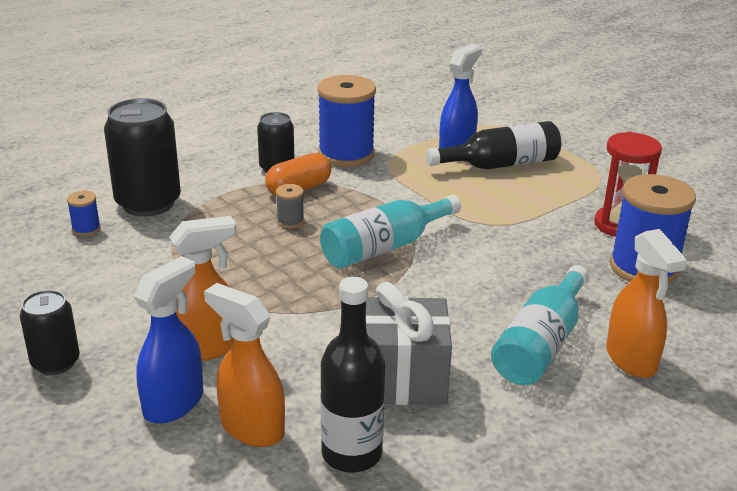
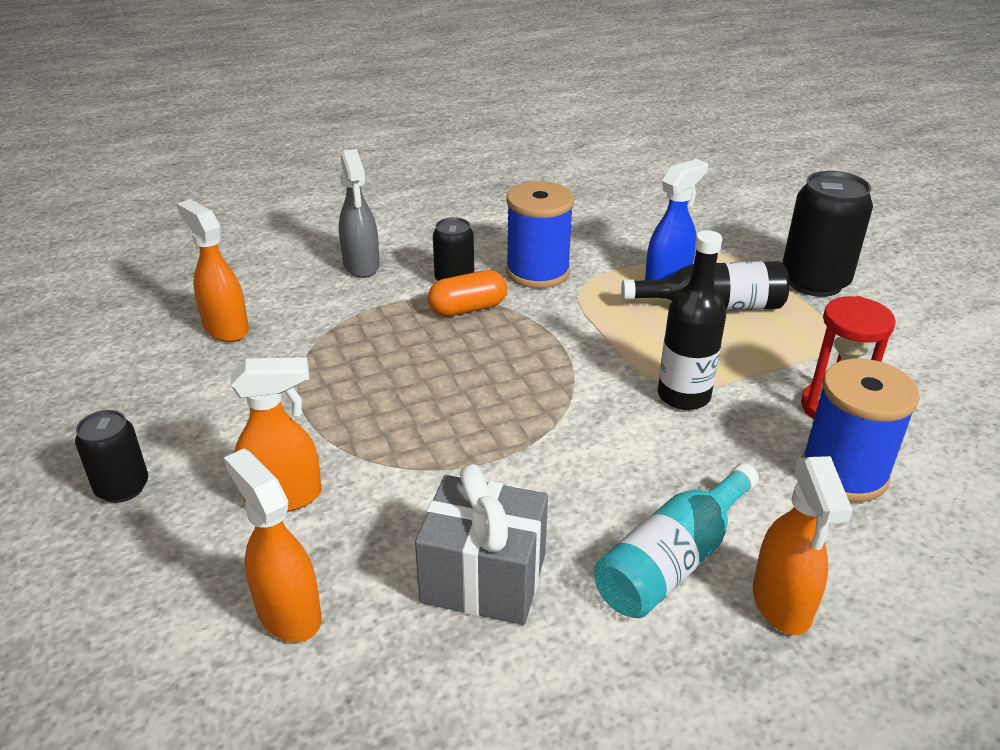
camera: 15 degrees right, 5 degrees up
blue spool [67,191,101,236] -> orange spray bottle [177,199,249,342]
black can [104,98,181,216] -> black can moved to [782,171,873,297]
blue spray bottle [134,256,203,424] -> none
grey spool [276,184,304,228] -> none
turquoise bottle [320,195,461,268] -> none
black bottle [320,277,385,472] -> black bottle moved to [658,230,726,410]
none -> grey spray bottle [339,149,380,278]

